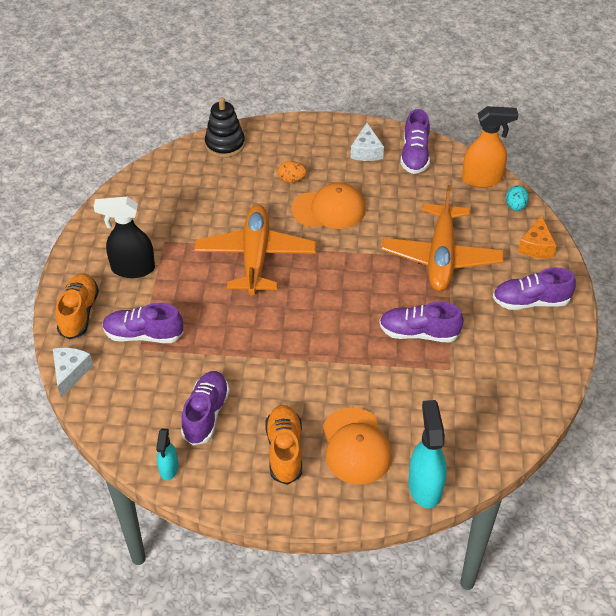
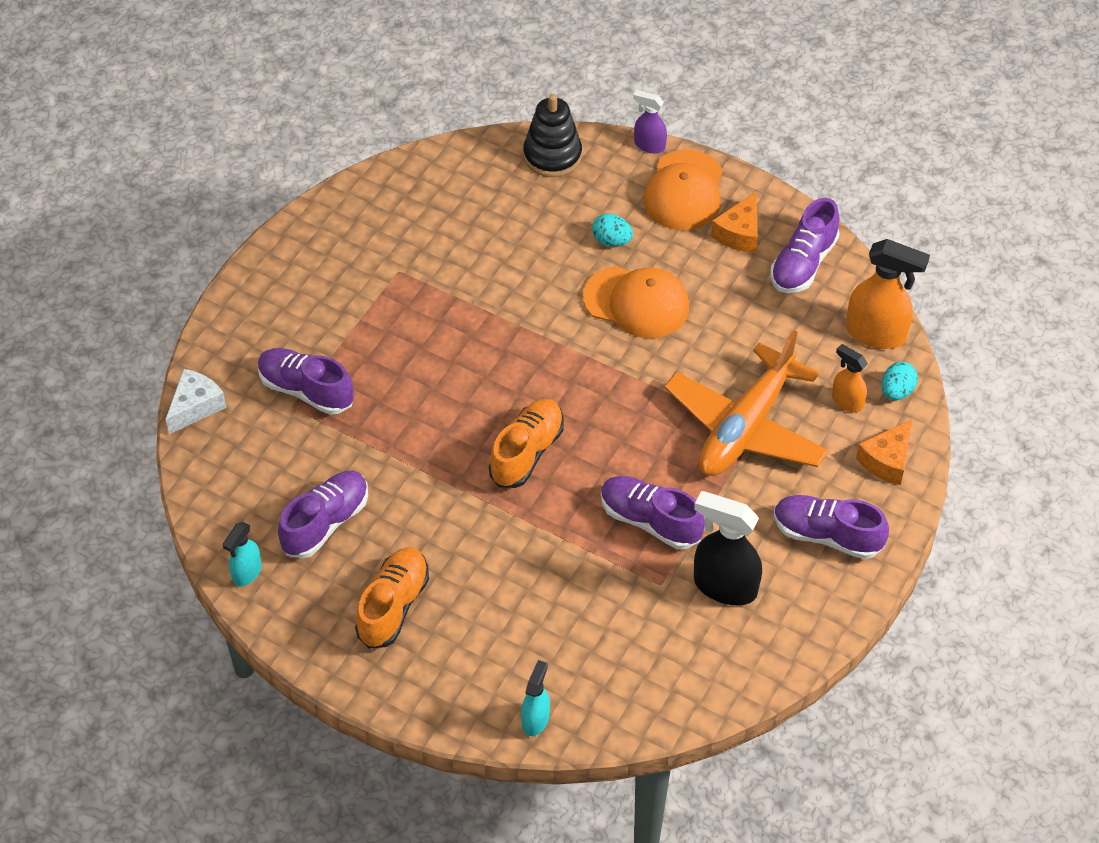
camera: 25 degrees right, 5 degrees up
orange shoe [56,273,99,339] -> orange shoe moved to [489,399,564,488]
black spray bottle [94,197,155,278] -> black spray bottle moved to [694,491,762,605]
orange plane [194,204,316,295] -> none
orange egg [278,161,307,183] -> turquoise egg [592,213,633,247]
orange cap [323,407,392,485] -> orange cap moved to [643,150,723,230]
white cheese [351,123,384,161] -> orange cheese [711,192,758,253]
turquoise spray bottle [408,400,447,509] -> turquoise spray bottle [521,660,550,736], size x0.57
none -> purple spray bottle [633,90,667,153]
none -> orange spray bottle [832,344,868,413]

